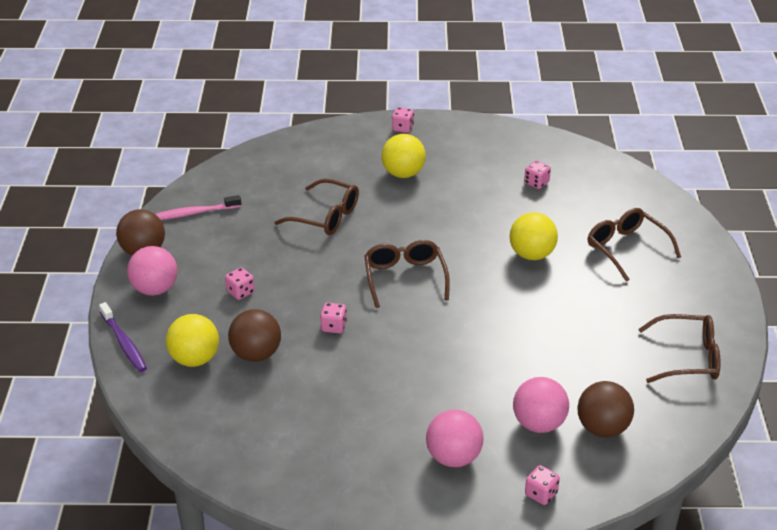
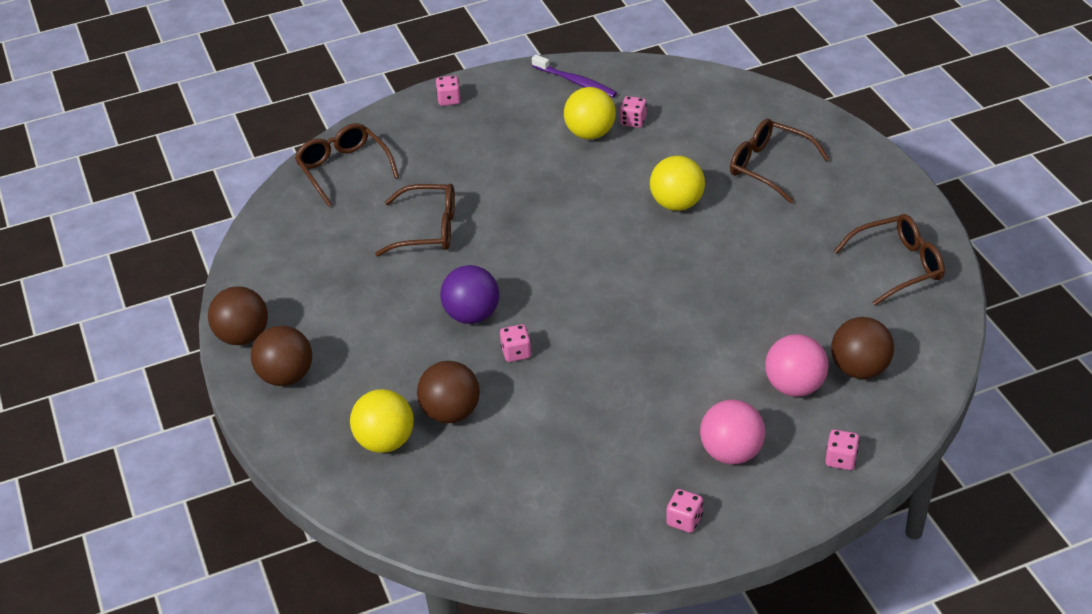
camera: 20 degrees left, 5 degrees up
purple toothbrush [99,302,147,372] -> purple toothbrush moved to [532,55,617,98]
pink ball [127,246,178,296] -> brown ball [251,326,312,386]
pink toothbrush [156,195,241,220] -> none
pink dice [225,267,255,300] -> pink dice moved to [666,489,703,533]
brown glasses [364,240,450,308] -> brown glasses moved to [295,123,399,207]
yellow ball [381,134,426,178] -> yellow ball moved to [564,87,616,139]
none -> purple ball [440,265,499,324]

